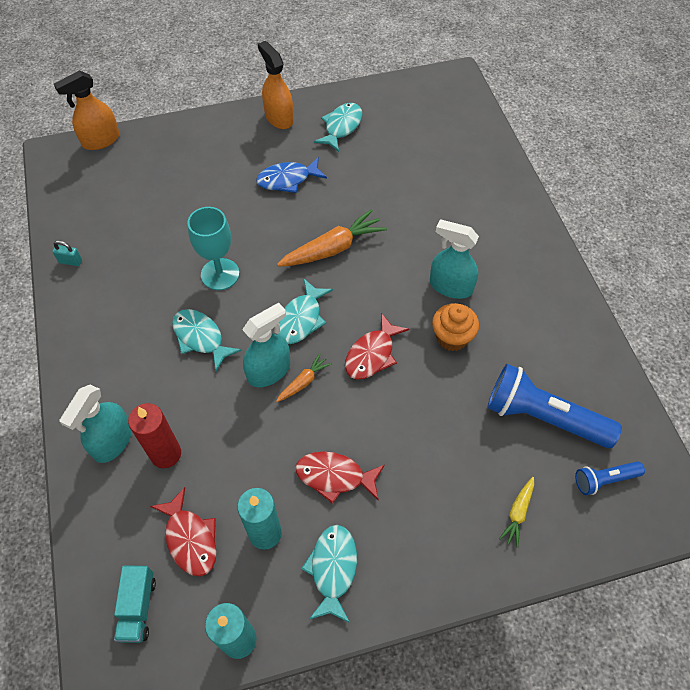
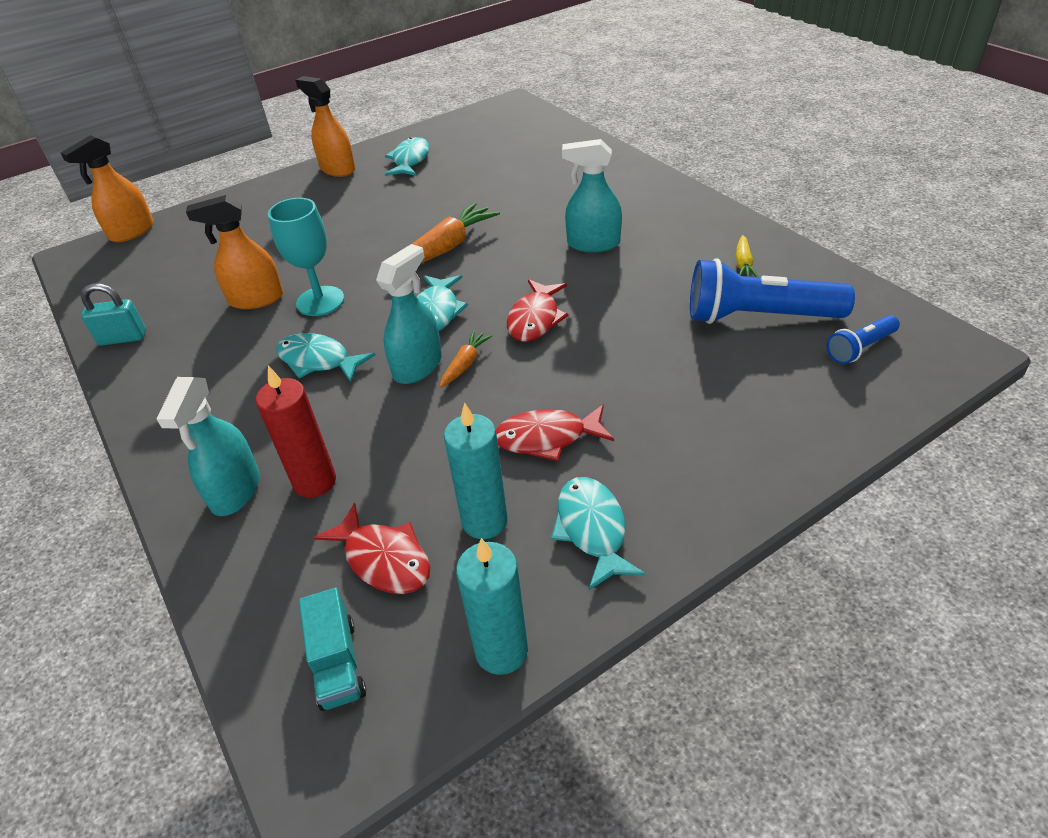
camera: 15 degrees left, 15 degrees down
turquoise padlock [53,240,82,266] -> turquoise padlock [81,283,146,346], size x1.55
blue fish [256,157,327,193] -> none
orange cupcake [432,303,479,351] -> none
yellow carrot [499,477,534,548] -> yellow carrot moved to [735,235,758,277]
none -> orange spray bottle [186,195,283,309]

